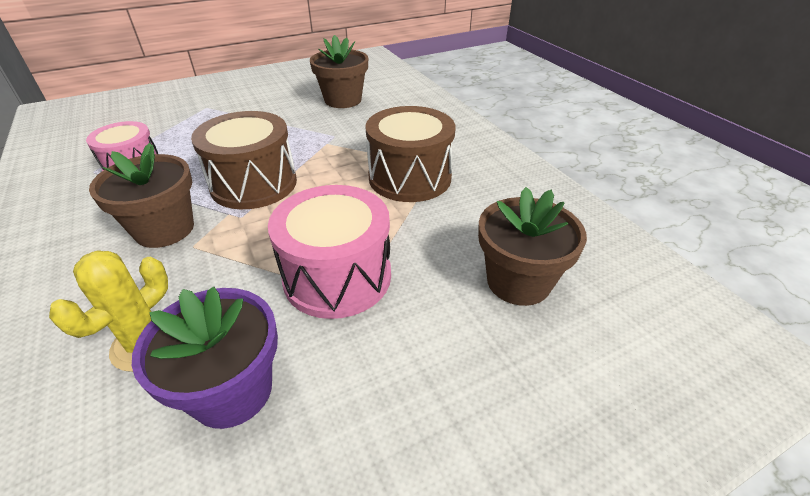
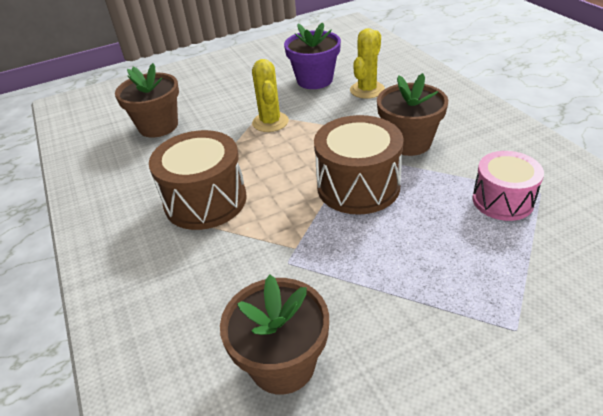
camera: 175 degrees left, 0 degrees up
pink drum [268,185,391,319] -> yellow cactus [252,59,289,132]

